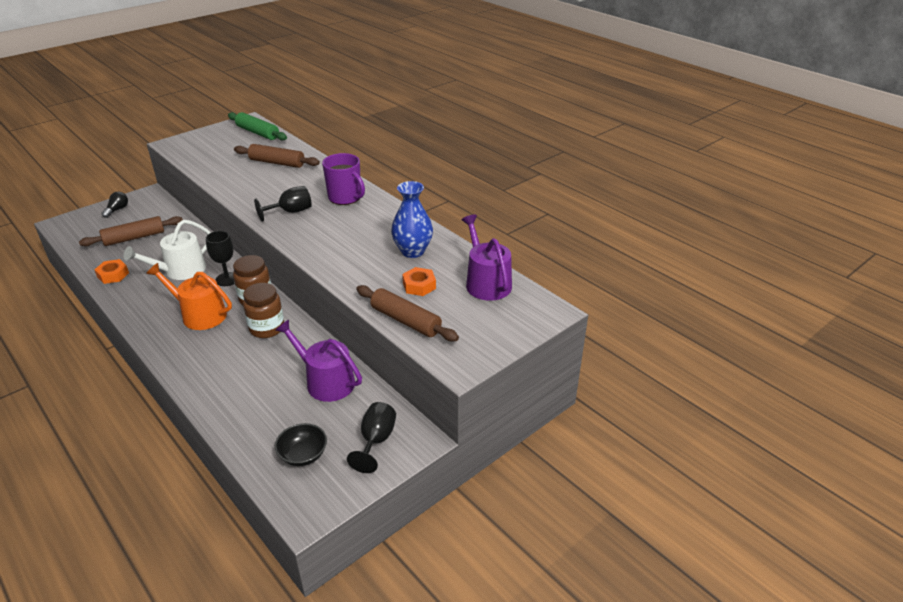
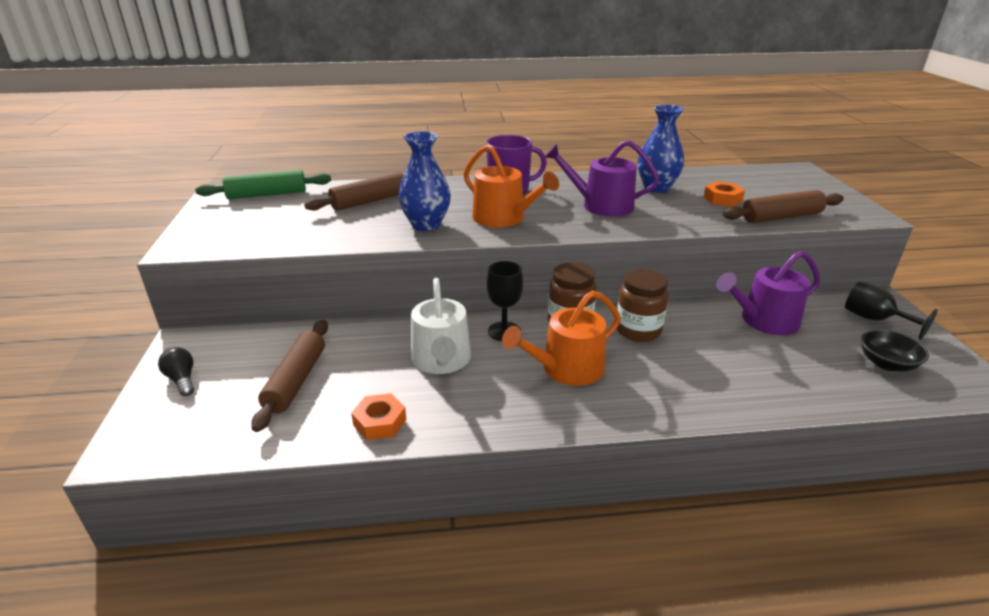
camera: 55 degrees left, 5 degrees down
black goblet [254,186,312,222] -> orange watering can [464,145,559,227]
purple watering can [461,215,512,301] -> purple watering can moved to [545,140,660,217]
none -> blue vase [398,131,451,231]

